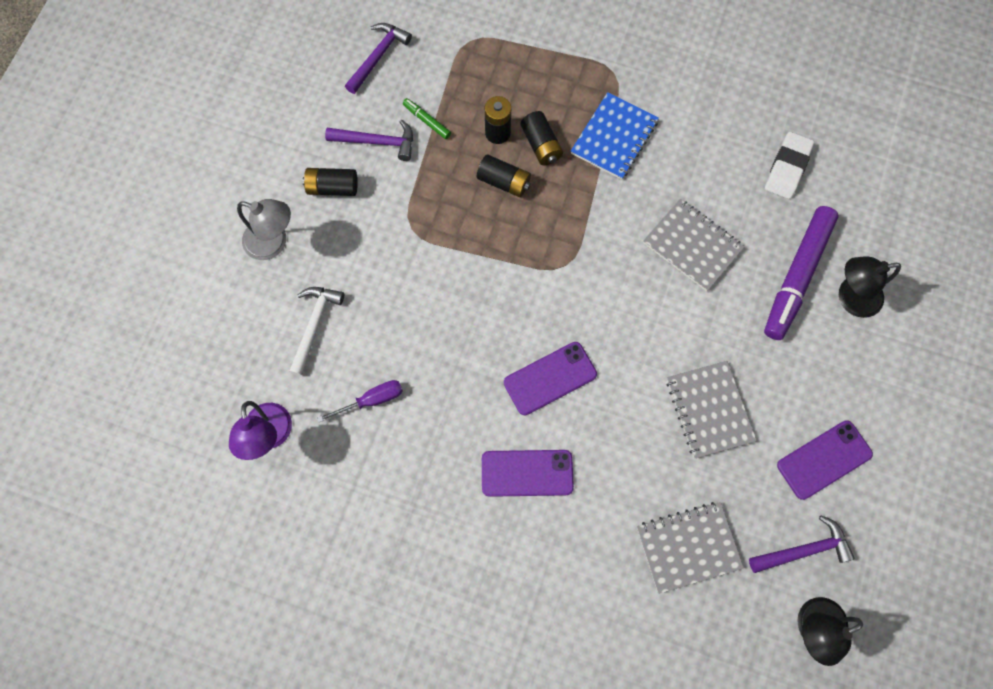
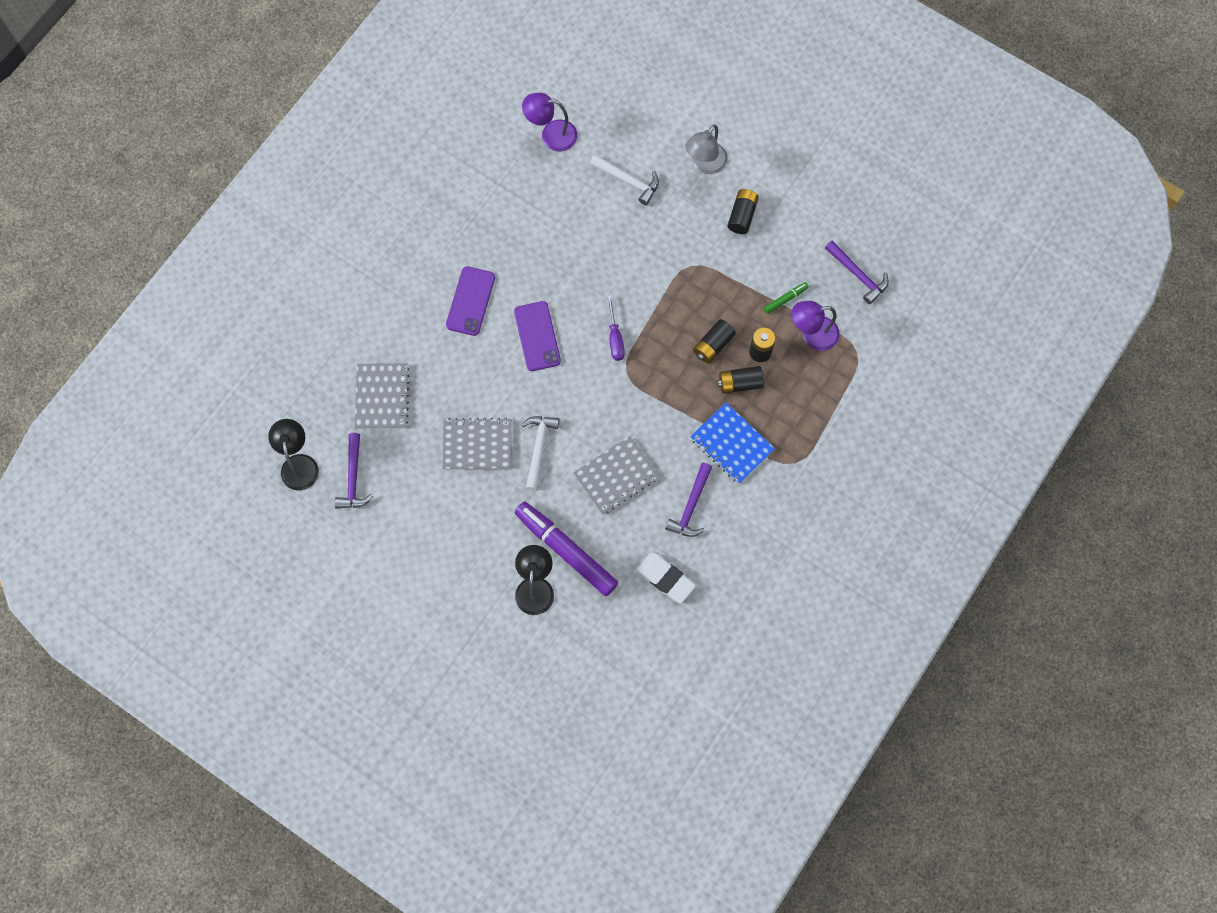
camera: 105 degrees right, 0 degrees up
purple screwdriver [317,380,403,422] -> purple screwdriver moved to [607,295,625,361]
purple hammer [325,119,413,161] -> purple hammer moved to [665,463,712,537]
purple phone [777,420,873,500] -> none
none -> white hammer [521,416,560,490]
none -> purple lamp [792,301,840,351]

